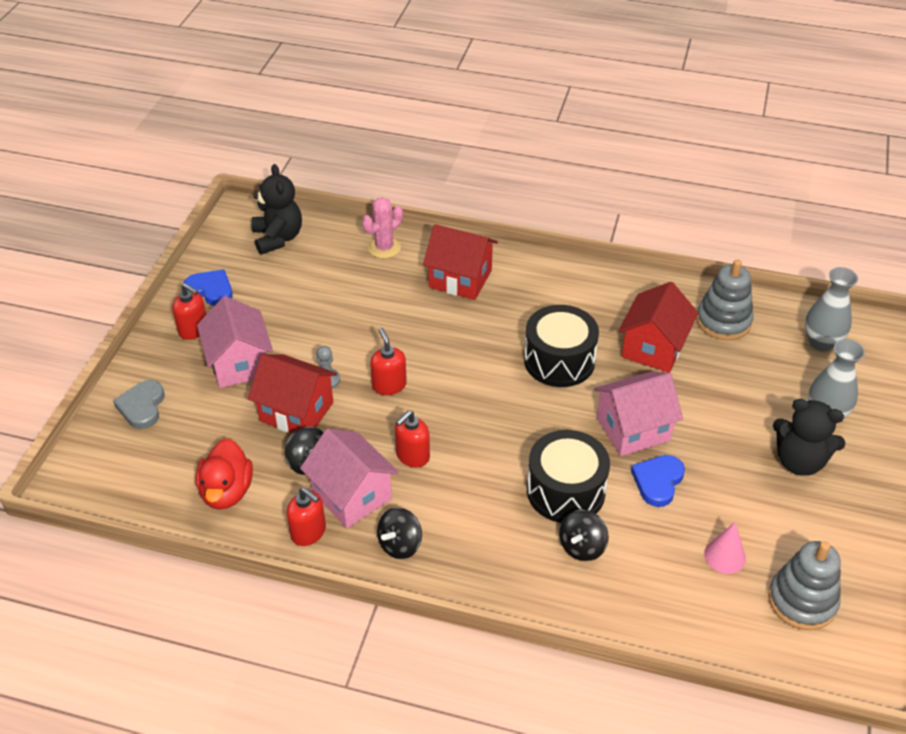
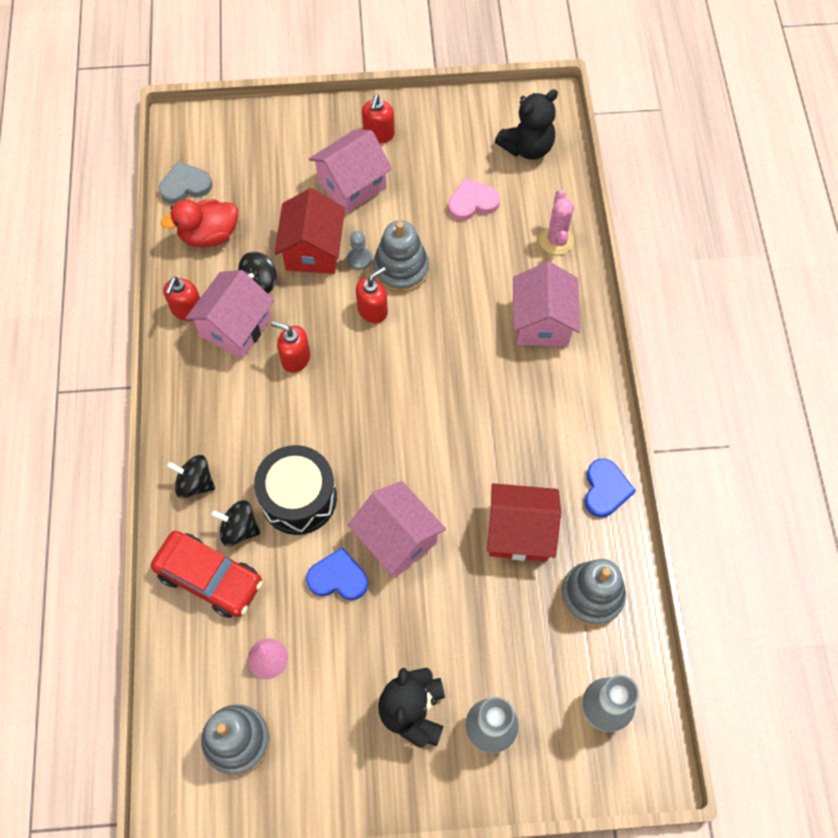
camera: 70 degrees right, 20 degrees up
grey heart [113,380,165,429] -> grey heart moved to [159,161,212,204]
blue heart [184,269,233,306] -> blue heart moved to [585,459,636,518]
pink cactus [362,197,403,258] -> pink cactus turned 60 degrees clockwise [539,189,574,255]
black spinning top [377,507,422,559] -> black spinning top moved to [167,455,215,498]
red house [423,224,498,300] -> pink house [513,262,580,346]
black drum [524,305,599,387] -> none
none -> red car [151,531,263,618]
none -> grey stacking toy [373,220,429,293]
none -> pink heart [448,178,500,221]

